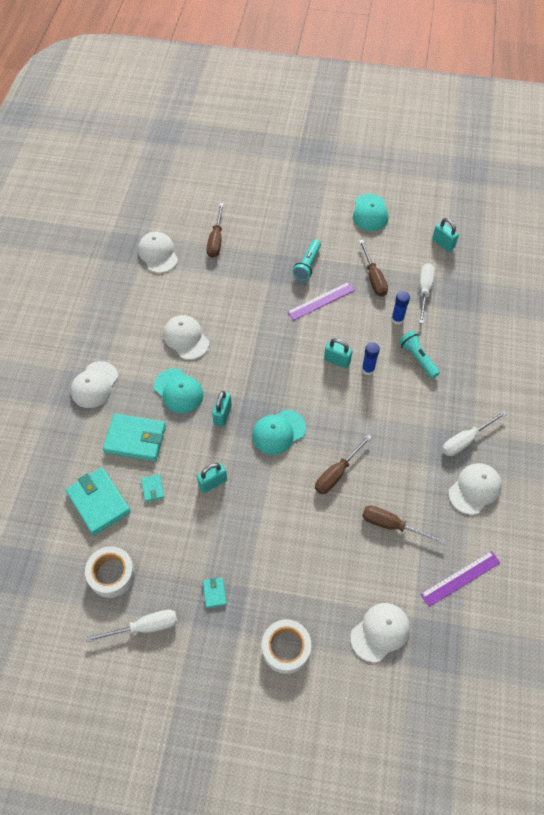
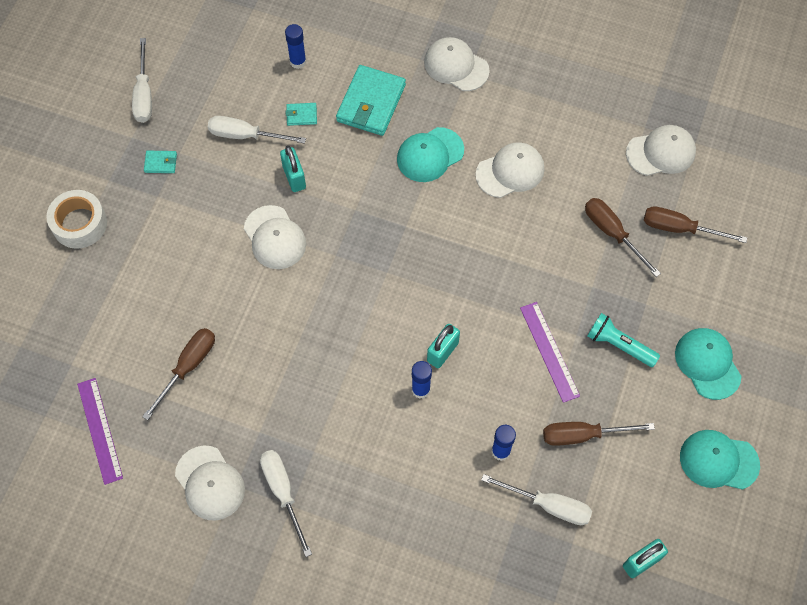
camera: 100 degrees right, 5 degrees up
turquoise wallet [65,468,131,535] -> blue glue stick [285,24,306,69]
white tape [85,546,135,598] -> none
turquoise padlock [212,391,232,427] -> none
turquoise cap [252,410,306,455] -> turquoise cap moved to [675,328,742,400]
brown screwdriver [315,434,372,494] -> brown screwdriver moved to [585,198,661,277]
white cap [350,603,410,662] -> white cap moved to [244,205,306,269]
turquoise flashlight [399,331,440,379] -> none
none -> white screwdriver [208,116,306,144]

